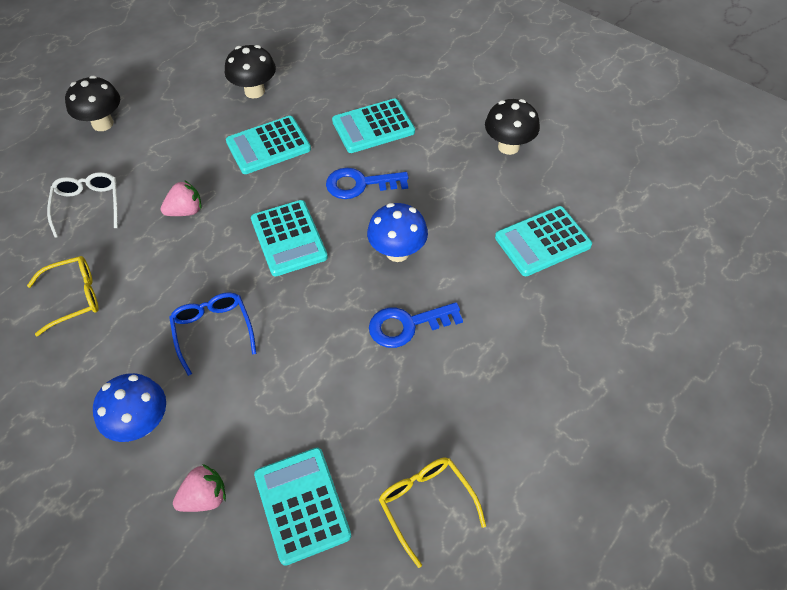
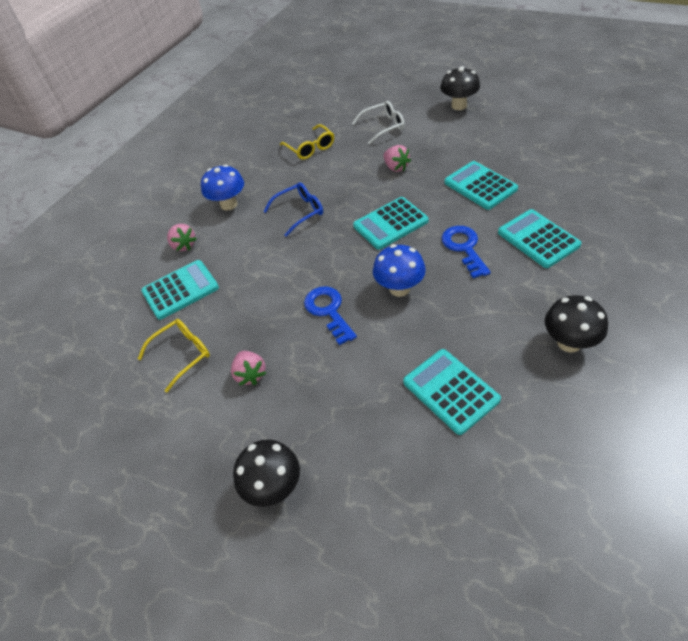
camera: 85 degrees right, 5 degrees down
black mushroom [225,45,276,98] -> black mushroom moved to [233,439,300,507]
none -> pink strawberry [231,351,266,385]

